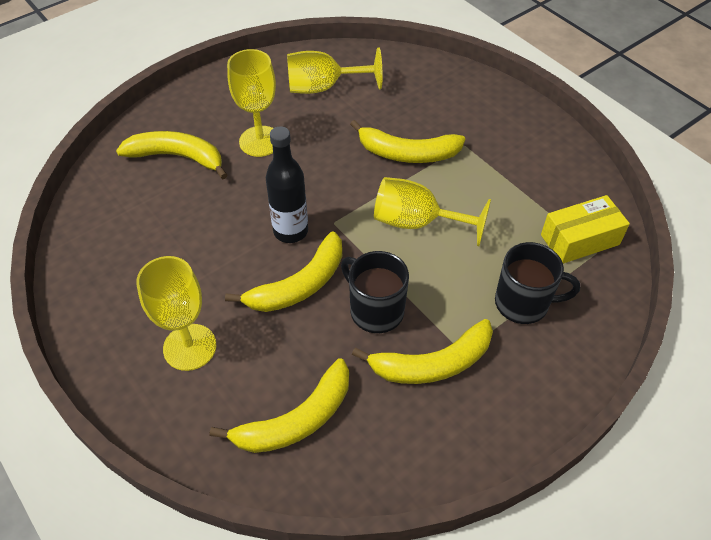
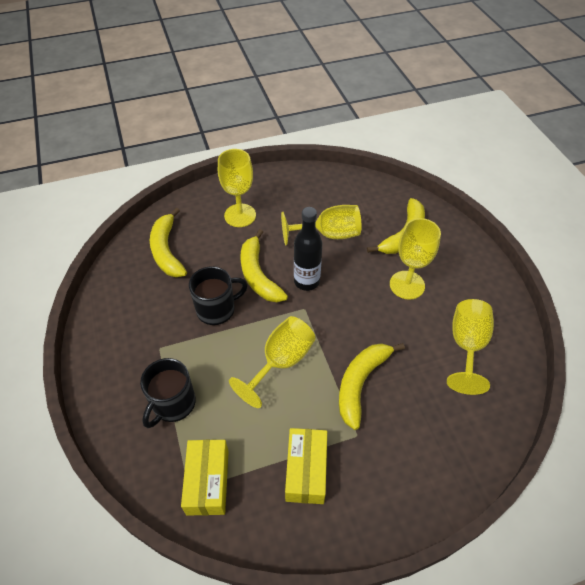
camera: 110 degrees right, 0 degrees up
yellow banana [352,319,493,384] -> none
none -> yellow goblet [281,205,361,245]
none -> yellow box [285,428,327,504]

